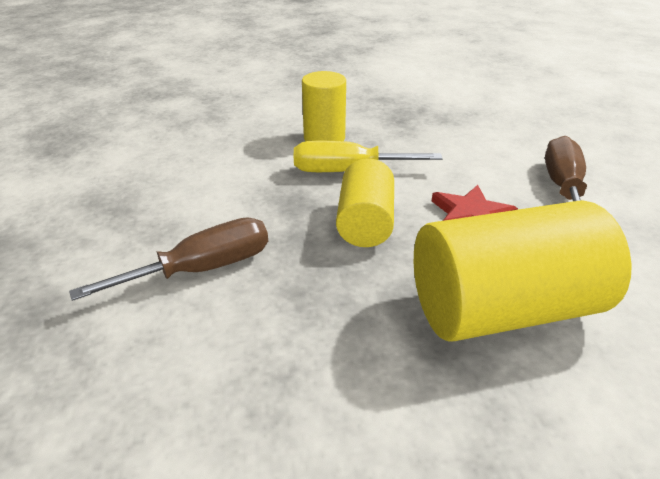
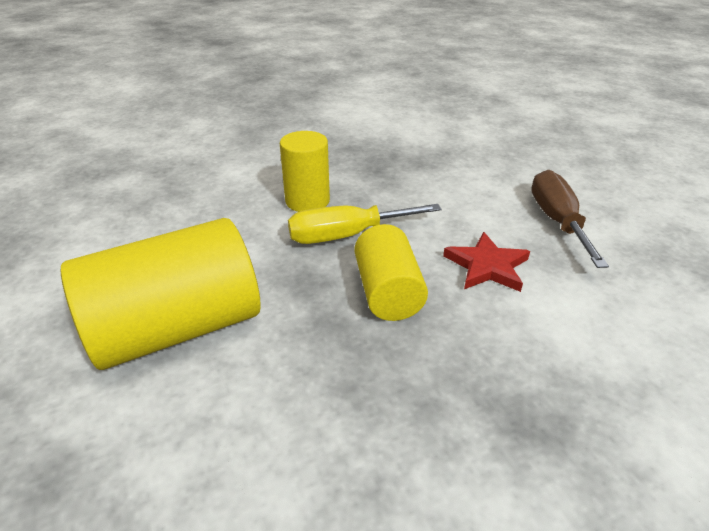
camera: 15 degrees left, 0 degrees up
brown screwdriver [69,217,268,301] -> none
yellow cylinder [414,200,632,342] -> yellow cylinder moved to [61,218,261,370]

